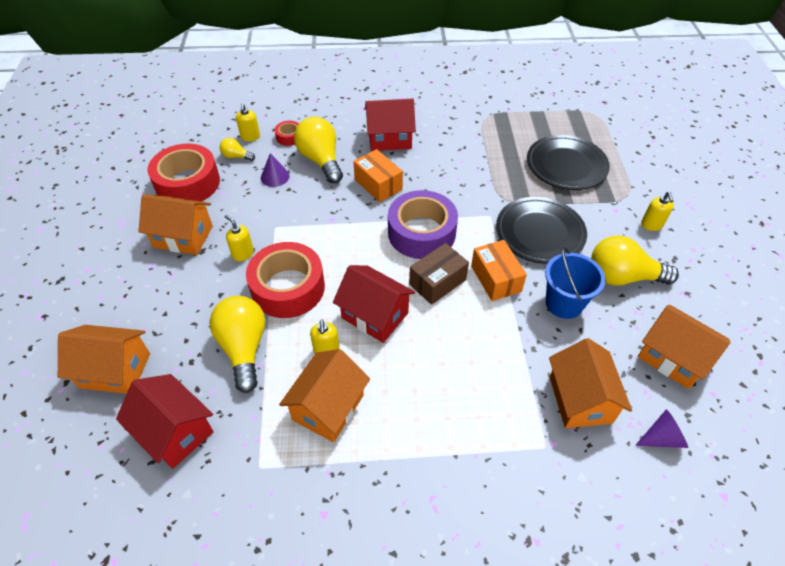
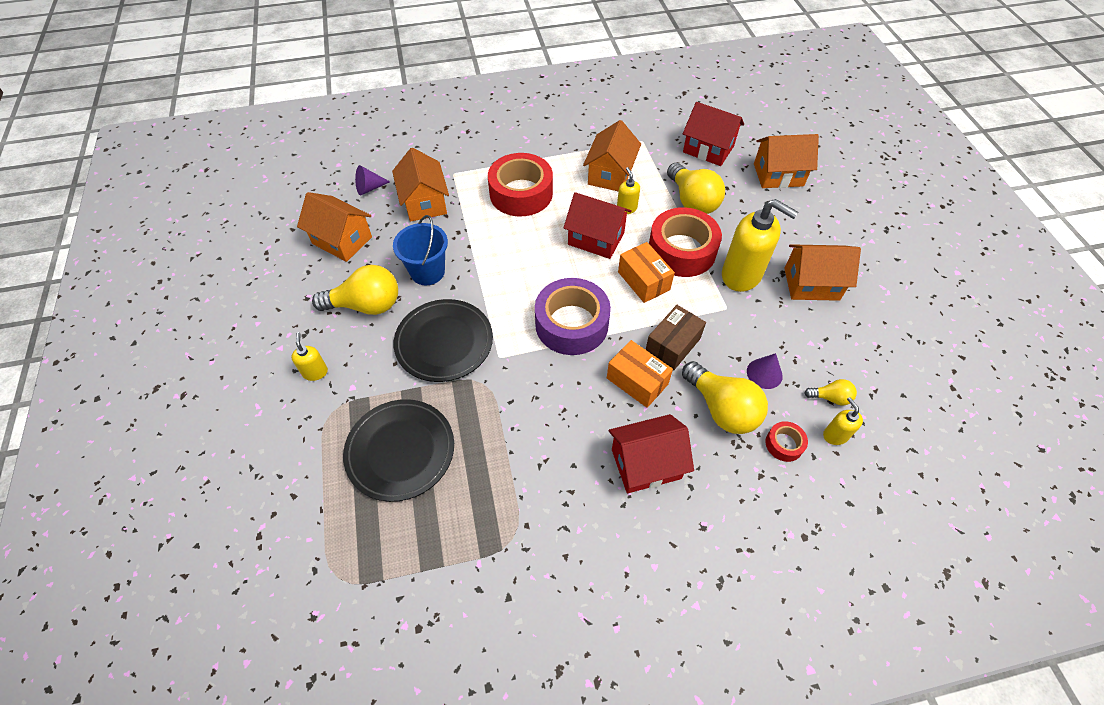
camera: 170 degrees right, 5 degrees up
red tape [148,144,220,201] -> red tape moved to [488,153,553,216]
yellow soap dispenser [225,215,254,261] -> yellow soap dispenser [722,199,798,292], size x2.12
brown box [409,243,469,305] -> brown box moved to [646,305,706,371]
orange box [471,240,527,301] -> orange box moved to [618,242,675,303]

